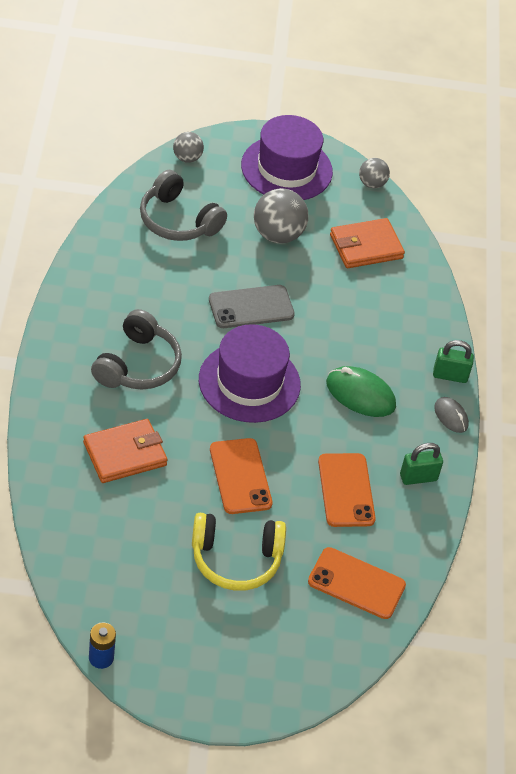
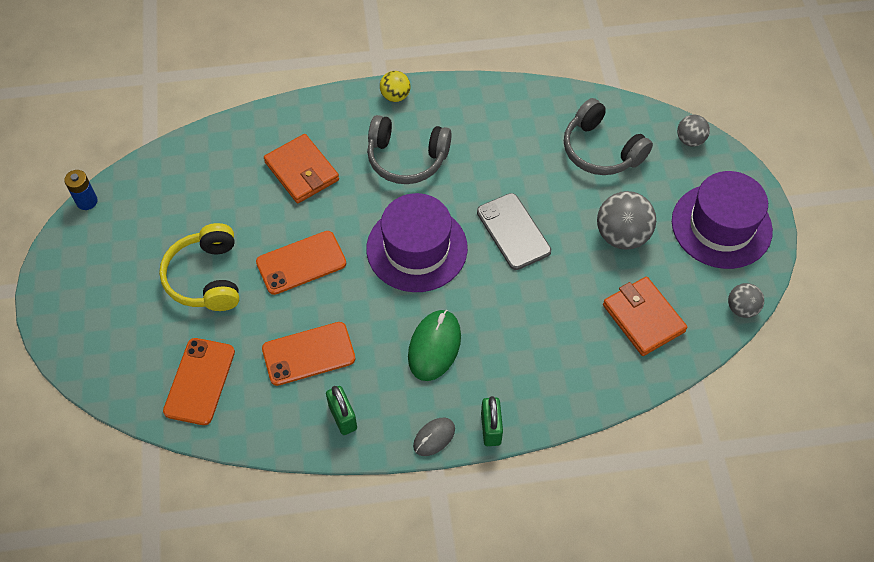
camera: 85 degrees right, 10 degrees up
grey headphones [140,170,227,241] -> grey headphones turned 75 degrees counterclockwise [564,98,653,175]
none -> yellow ball [380,71,410,102]

